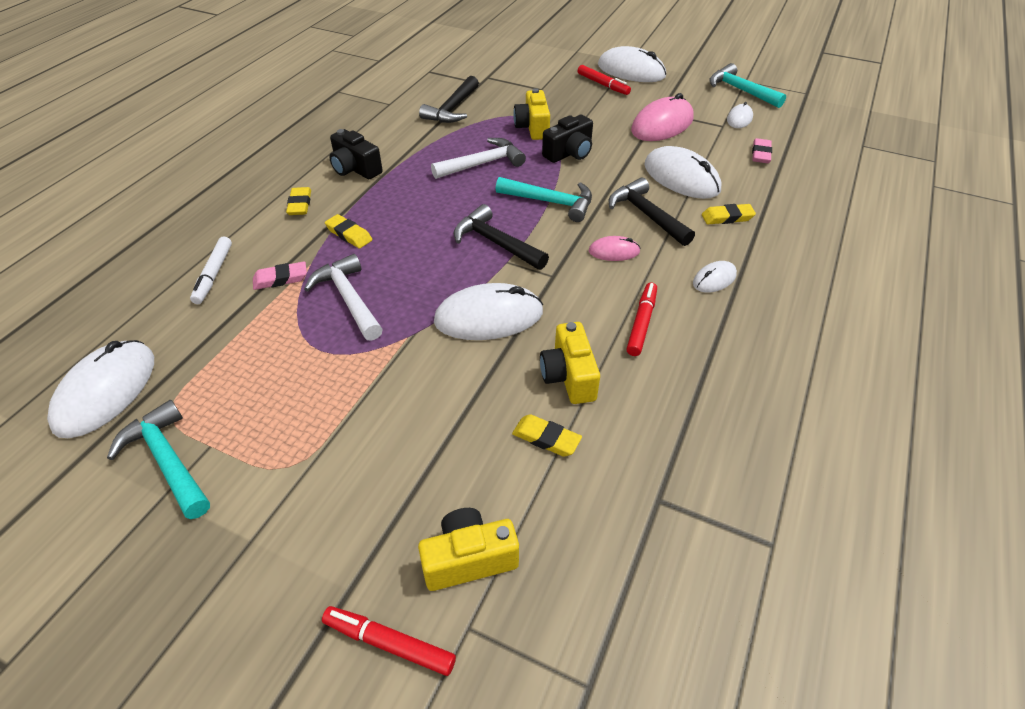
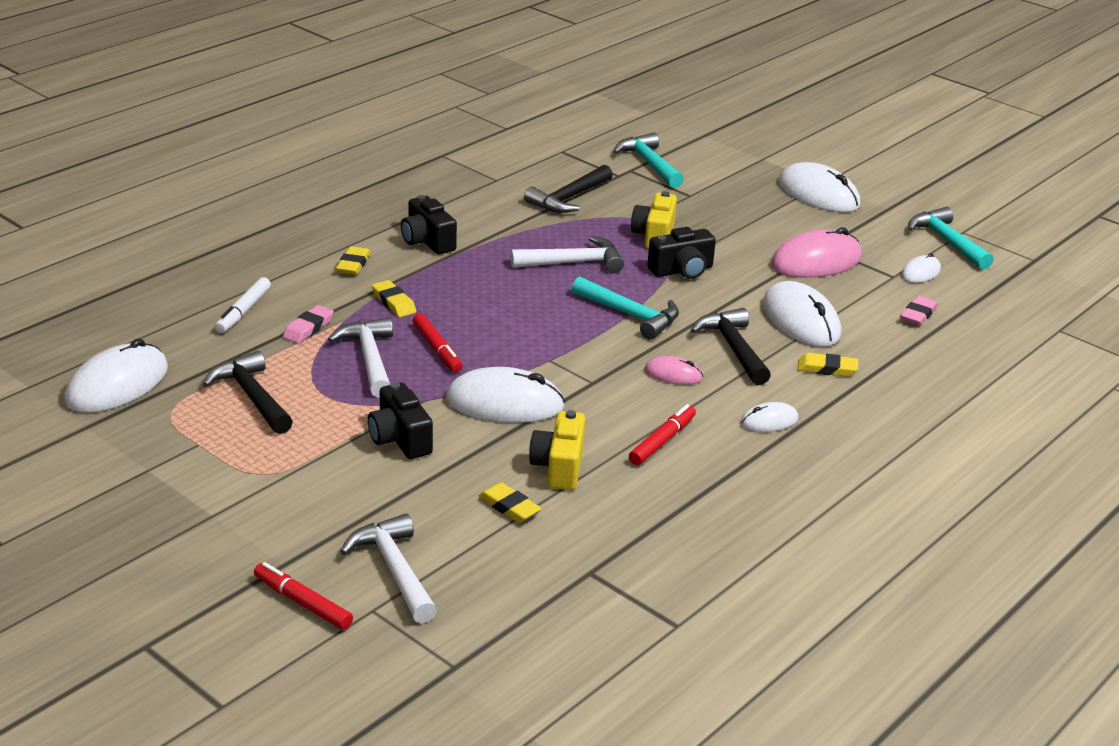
camera: 15 degrees right, 15 degrees down
turquoise hammer [107,400,210,519] -> turquoise hammer moved to [613,132,684,188]
pink eraser [253,262,307,290] -> pink eraser turned 60 degrees counterclockwise [283,305,334,344]
yellow camera [418,508,519,591] -> white hammer [340,514,437,623]
black hammer [454,204,549,270] -> black hammer moved to [203,351,293,434]
red marker [578,65,631,95] -> red marker moved to [413,313,463,372]
none -> black camera [368,382,433,459]

